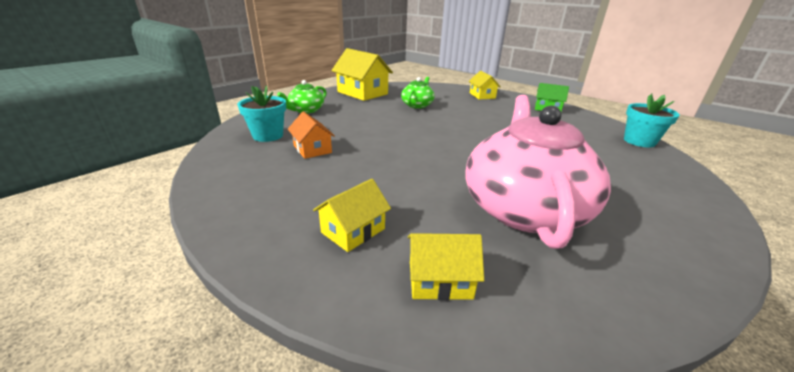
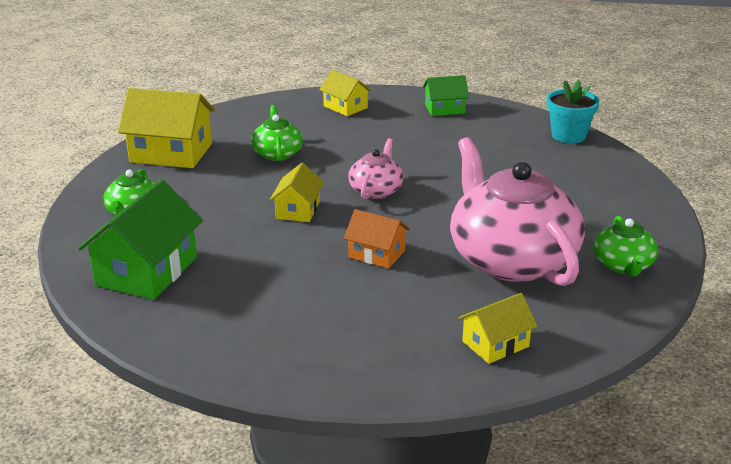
camera: 30 degrees left, 0 degrees up
turquoise flower pot [237,85,286,142] -> green house [78,179,203,300]
orange house [288,111,335,159] -> orange house moved to [344,209,410,269]
yellow house [313,179,391,252] -> yellow house moved to [270,163,324,222]
none -> pink teapot [348,138,404,199]
none -> green teapot [594,216,658,276]

